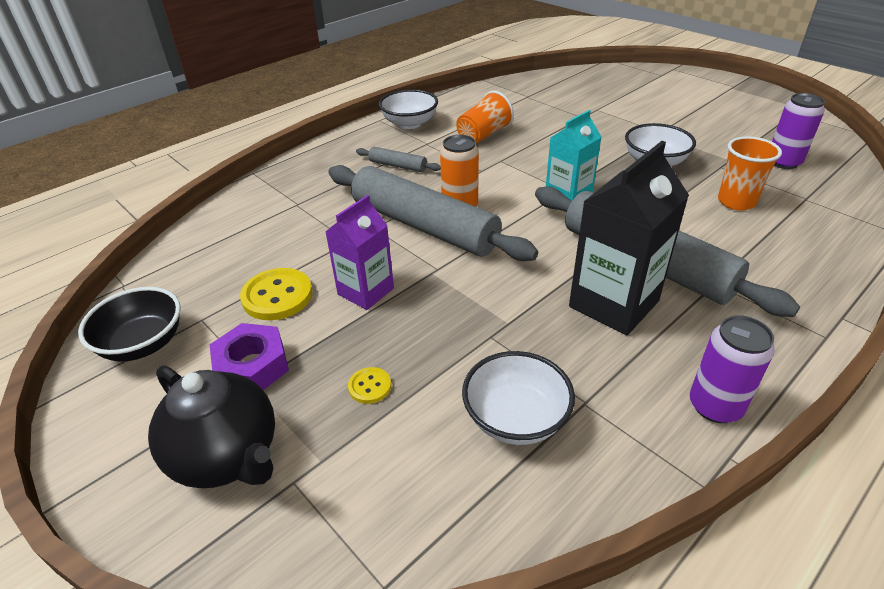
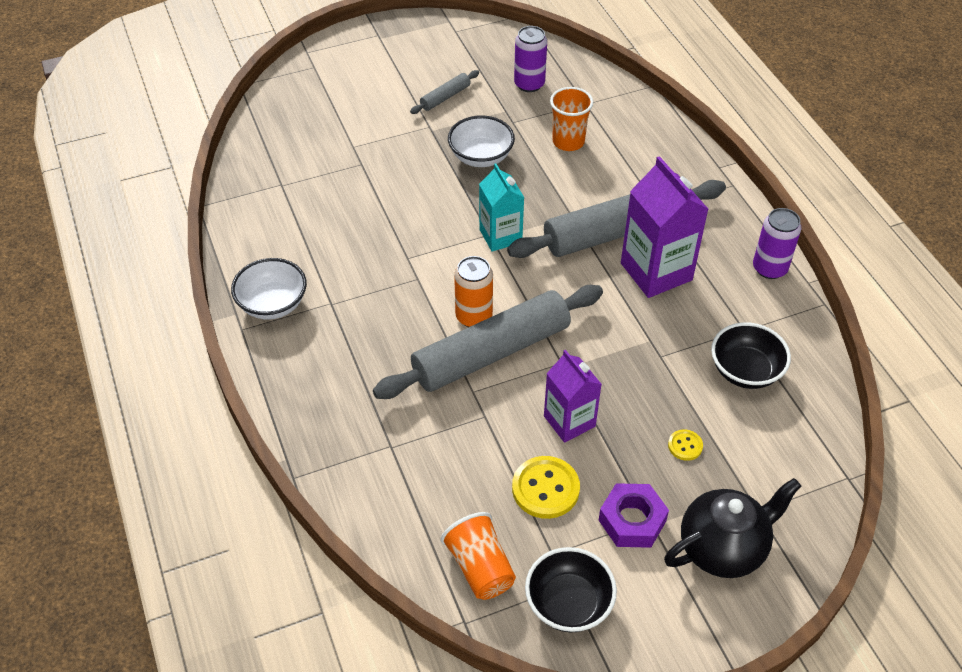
camera: 70 degrees left, 10 degrees up
grey rolling pin [356,147,441,172] -> grey rolling pin moved to [410,70,479,114]
orange cup [456,91,514,144] -> orange cup moved to [441,512,516,600]
white bowl [462,351,575,445] -> black bowl [711,322,791,389]
black carton [569,141,689,335] -> purple carton [621,156,708,298]

